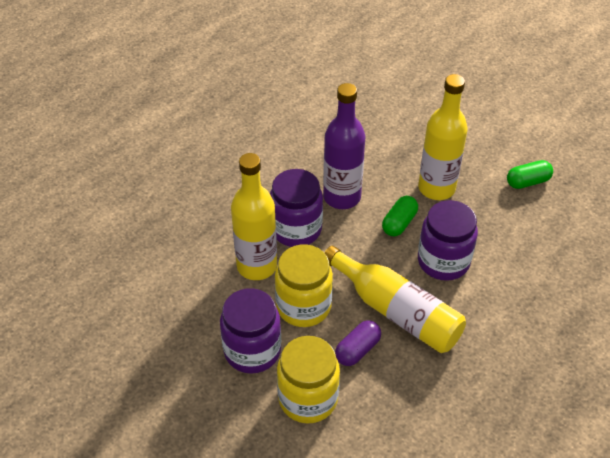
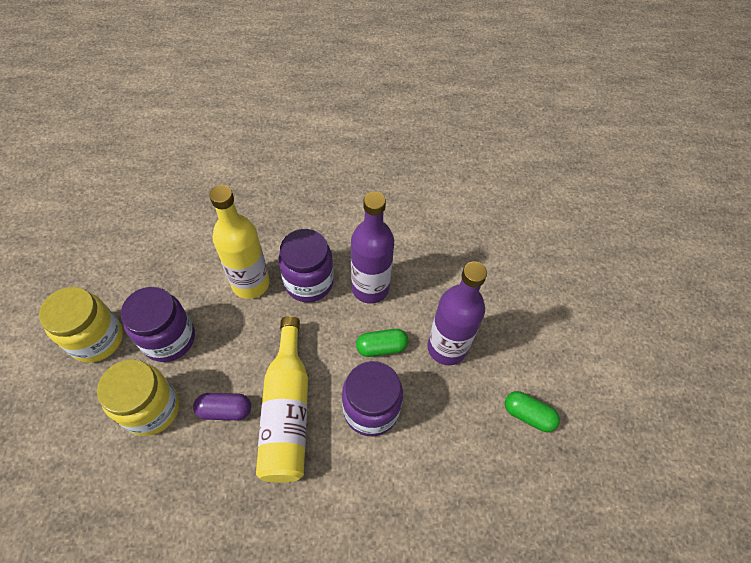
camera: 45 degrees right, 10 degrees up
yellow jar [275,245,333,327] -> yellow jar moved to [39,287,123,363]
yellow bottle [418,74,468,200] -> purple bottle [427,261,487,365]

